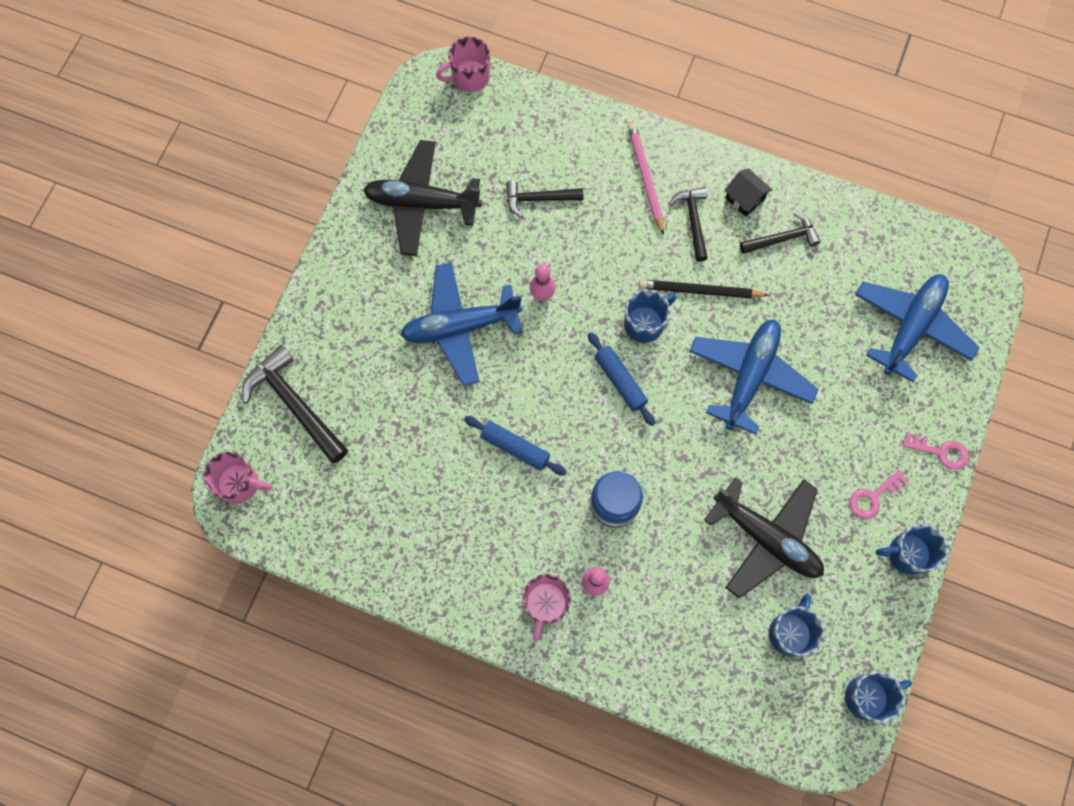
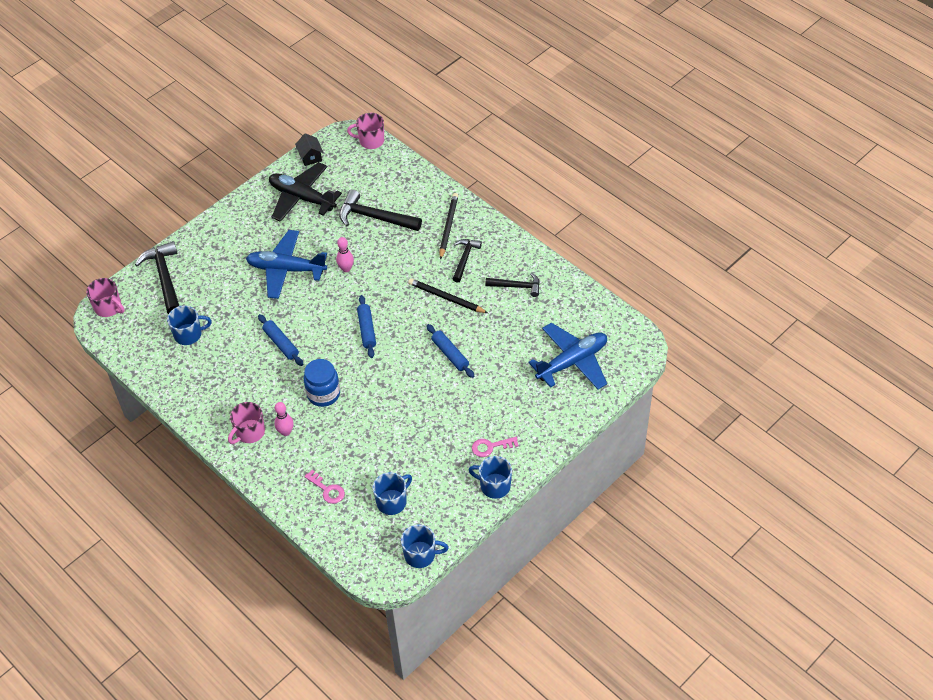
camera: 25 degrees right, 20 degrees down
black hammer [506,180,583,218] -> black hammer [339,189,422,231], size x1.61
blue mug [624,289,676,343] -> blue mug moved to [167,305,212,345]
pink pencil [628,122,664,235] -> black pencil [439,193,458,260]
blue plane [689,320,819,435] -> blue rolling pin [427,324,474,378]
black plane [704,477,824,598] -> none
black house [725,168,773,217] -> black house moved to [295,133,323,166]
pink key [903,432,969,470] -> pink key moved to [304,470,345,504]

